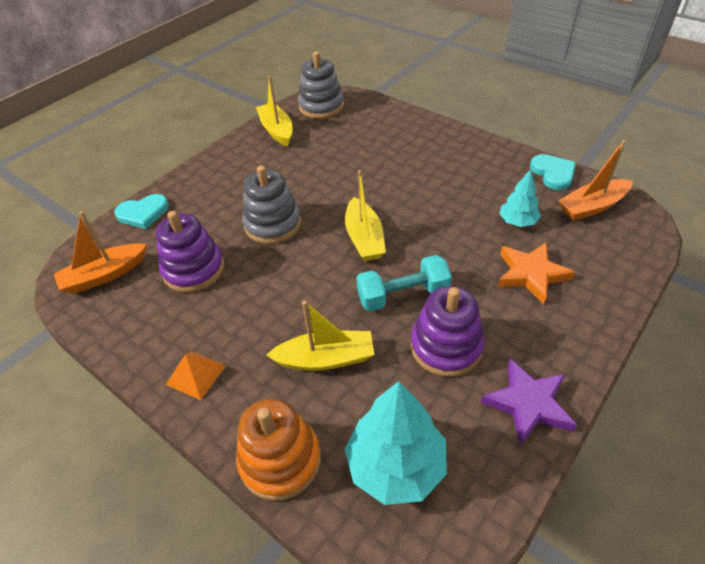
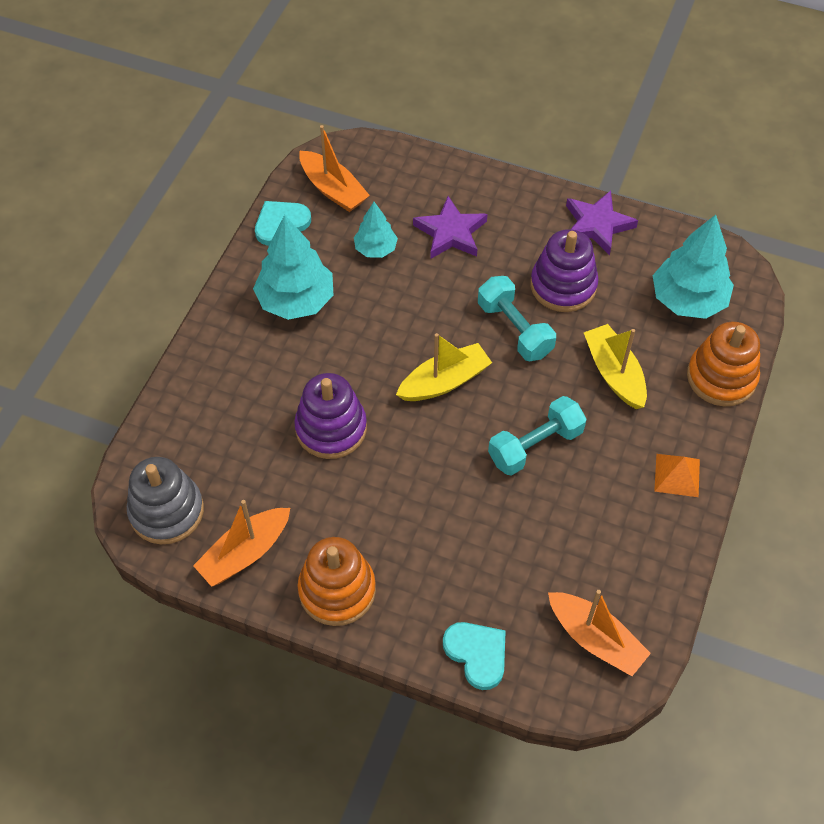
camera: 110 degrees left, 10 degrees up
purple stacking toy [156,211,224,292] -> purple stacking toy moved to [294,373,367,459]
grey stacking toy [242,165,301,244] -> none
yellow boat [256,76,292,147] -> orange boat [193,500,290,587]
orange star [498,243,575,305] -> purple star [413,196,488,259]
none -> turquoise tree [253,215,333,320]
none -> orange stacking toy [298,537,376,626]
none -> turquoise dumbbell [488,396,587,476]

